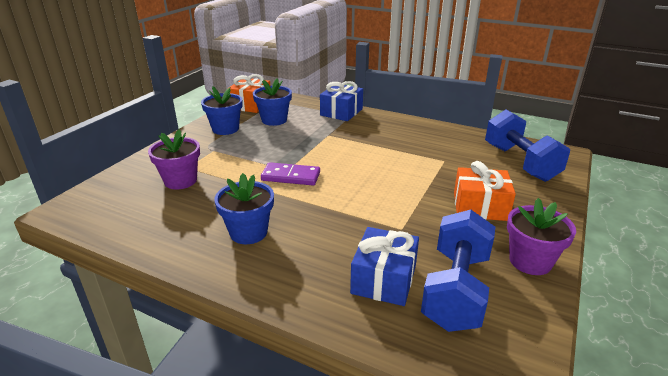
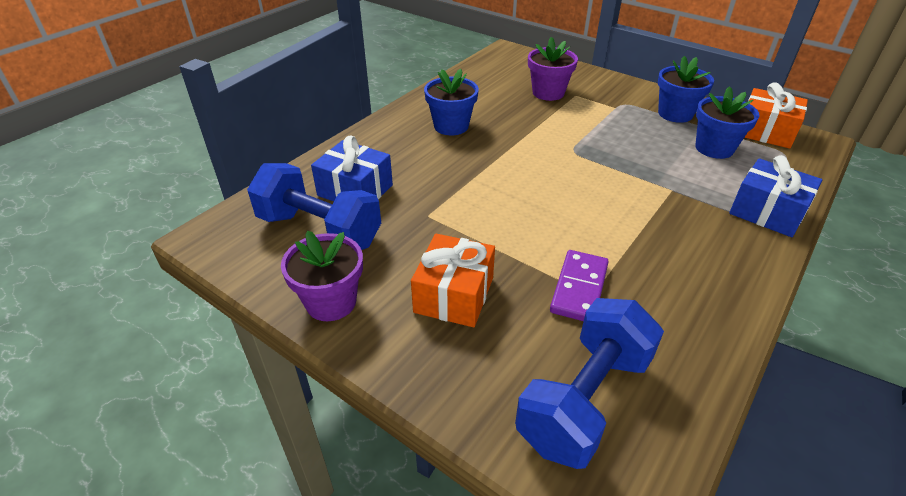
camera: 100 degrees right, 10 degrees up
purple domino [261,162,320,186] -> purple domino moved to [550,250,609,321]
blue dumbbell [485,110,570,182] -> blue dumbbell turned 45 degrees counterclockwise [515,298,664,469]

